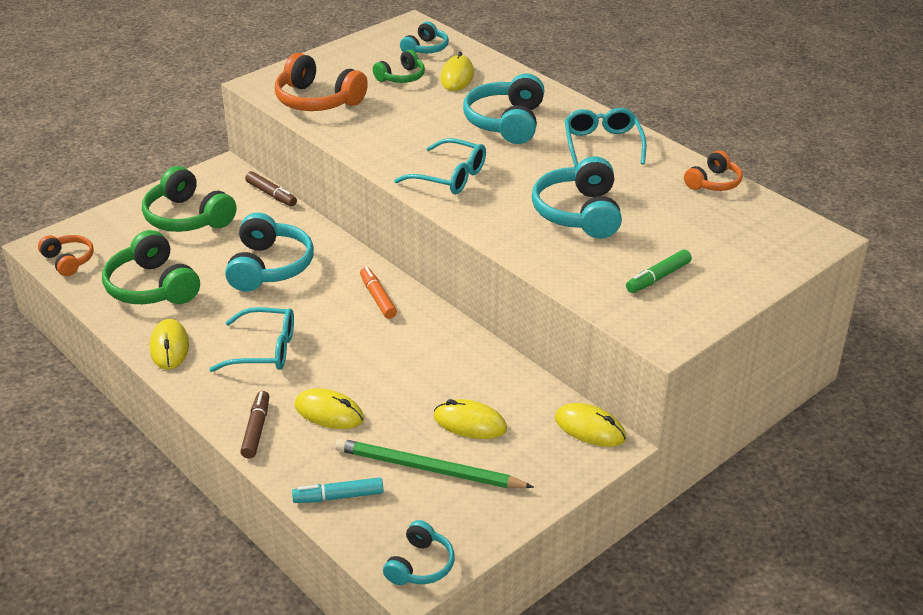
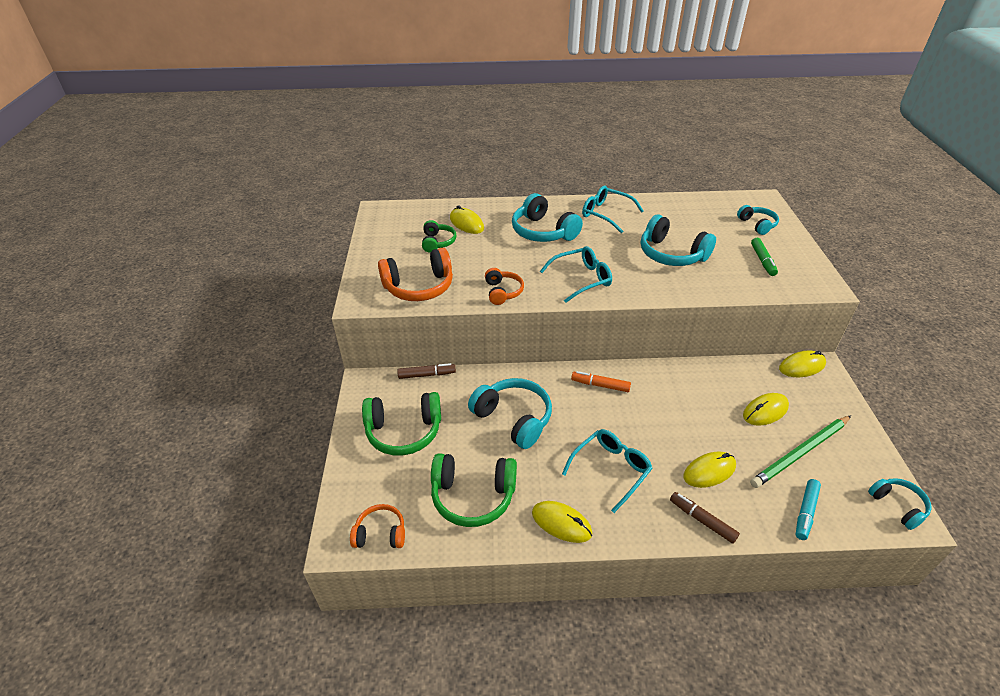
camera: 50 degrees left, 5 degrees up
turquoise headphones [400,21,449,53] -> turquoise headphones moved to [737,205,779,235]
orange headphones [684,150,743,191] -> orange headphones moved to [485,268,524,305]

